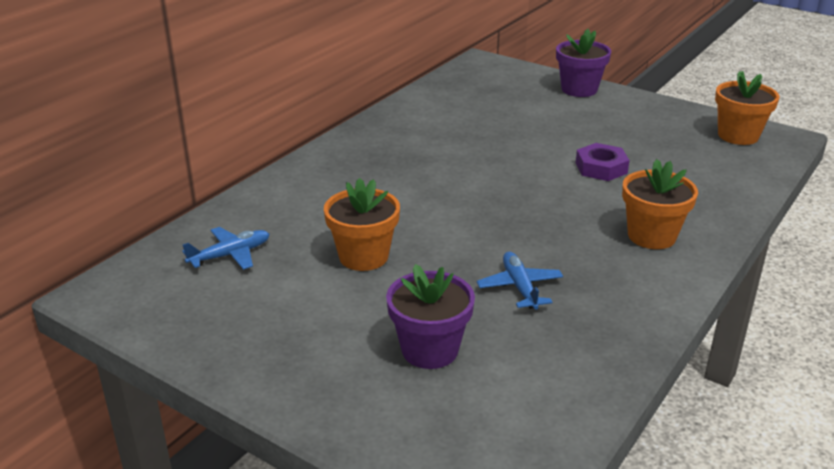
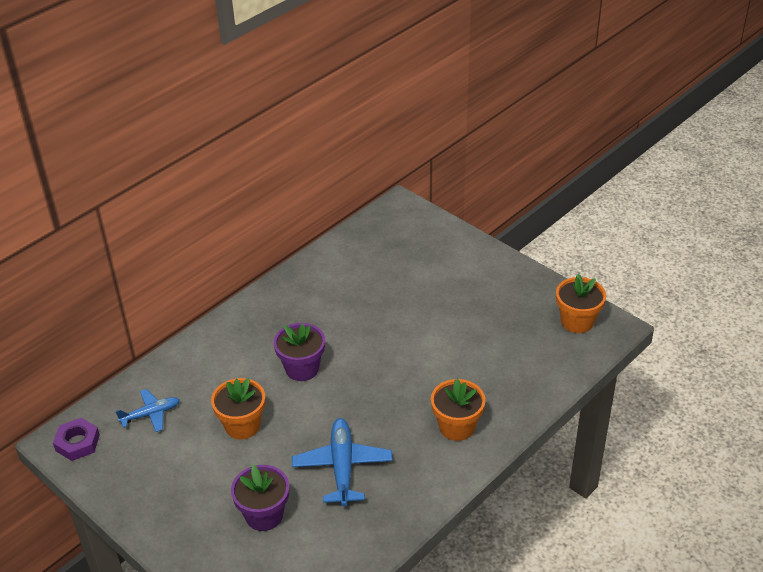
camera: 10 degrees right, 10 degrees up
blue plane [477,252,563,310] -> blue plane [292,418,393,506], size x1.63
purple flower pot [556,29,611,97] -> purple flower pot moved to [274,323,325,381]
purple nut [576,143,630,181] -> purple nut moved to [53,418,100,461]

